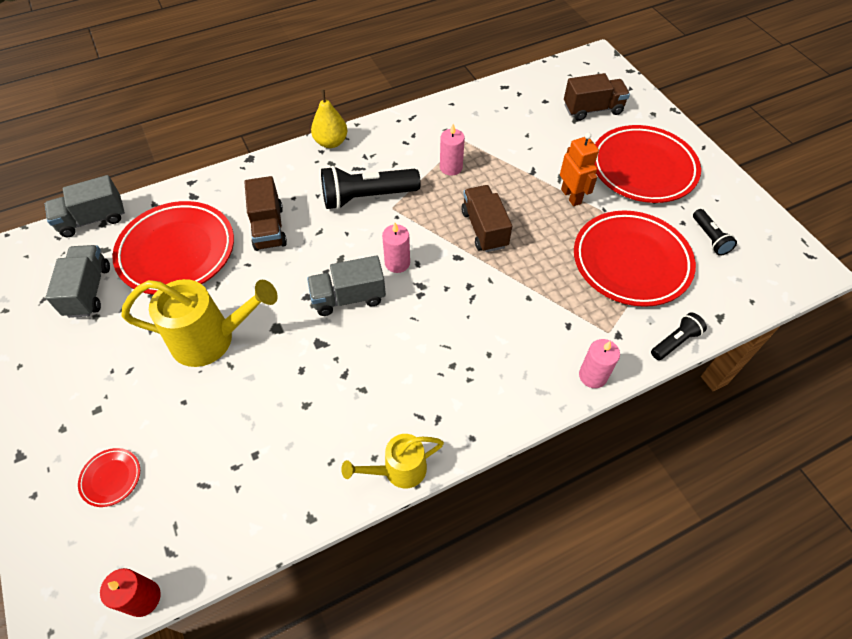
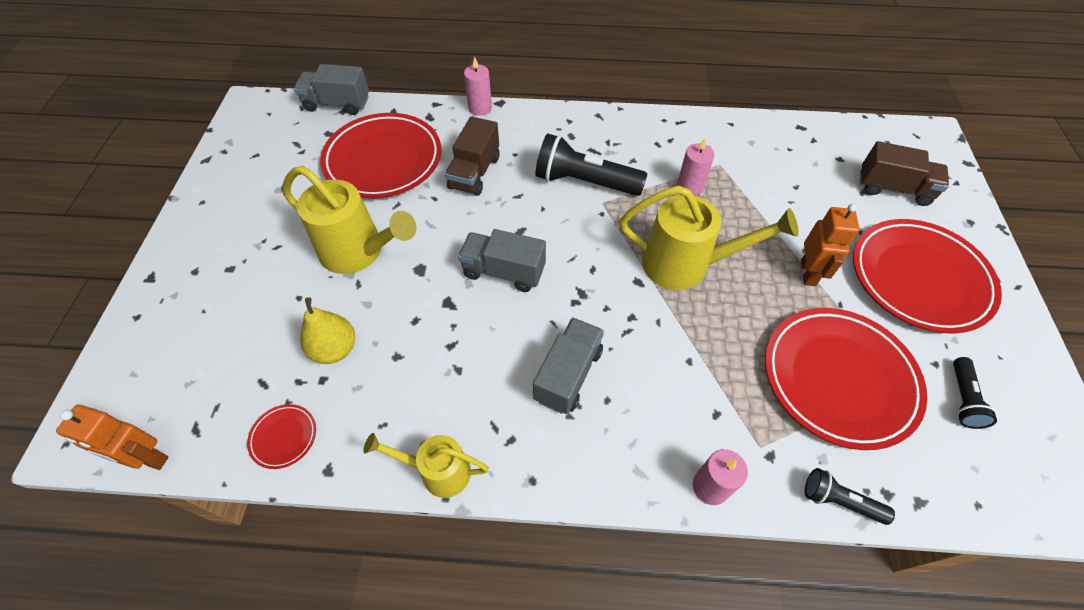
camera: 30 degrees right, 0 degrees up
grey truck [46,245,110,318] -> grey truck moved to [533,317,604,414]
red plate [78,448,140,507] -> red plate moved to [247,404,316,469]
red candle [100,568,161,617] -> orange robot [56,405,168,470]
yellow pear [311,89,347,148] -> yellow pear moved to [300,297,355,364]
pink candle [382,223,410,273] -> pink candle moved to [464,56,492,116]
brown truck [461,185,512,252] -> yellow watering can [620,186,799,290]
black flashlight [651,312,707,360] -> black flashlight turned 150 degrees counterclockwise [805,468,895,525]

